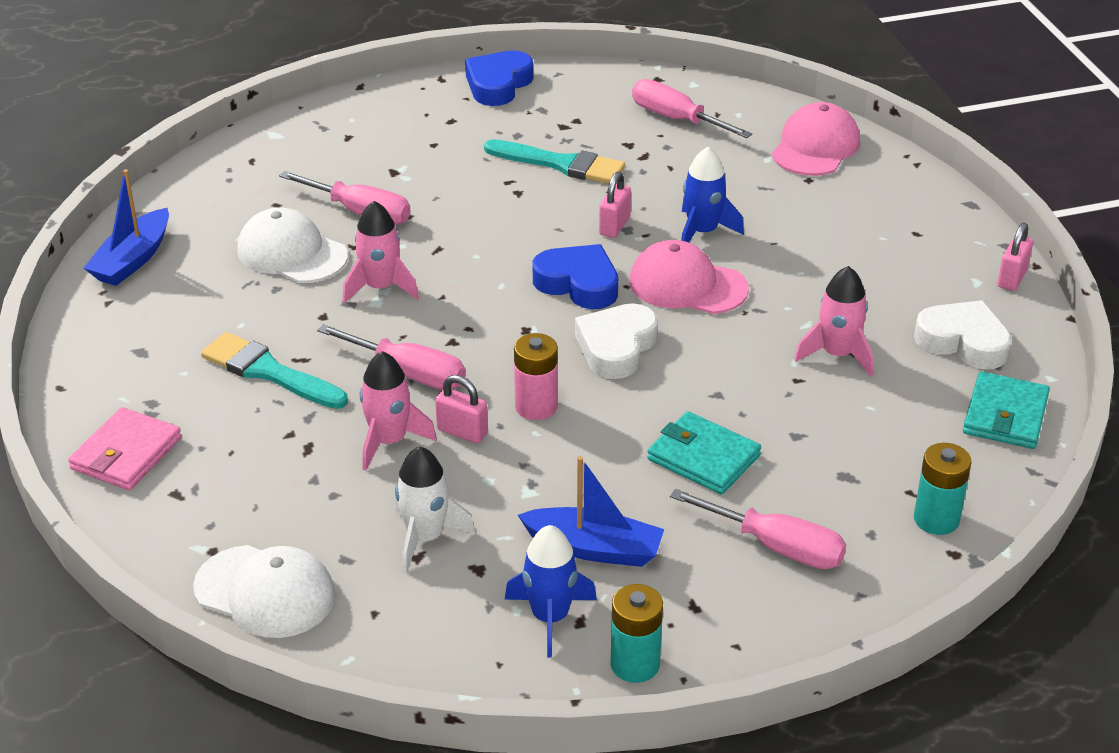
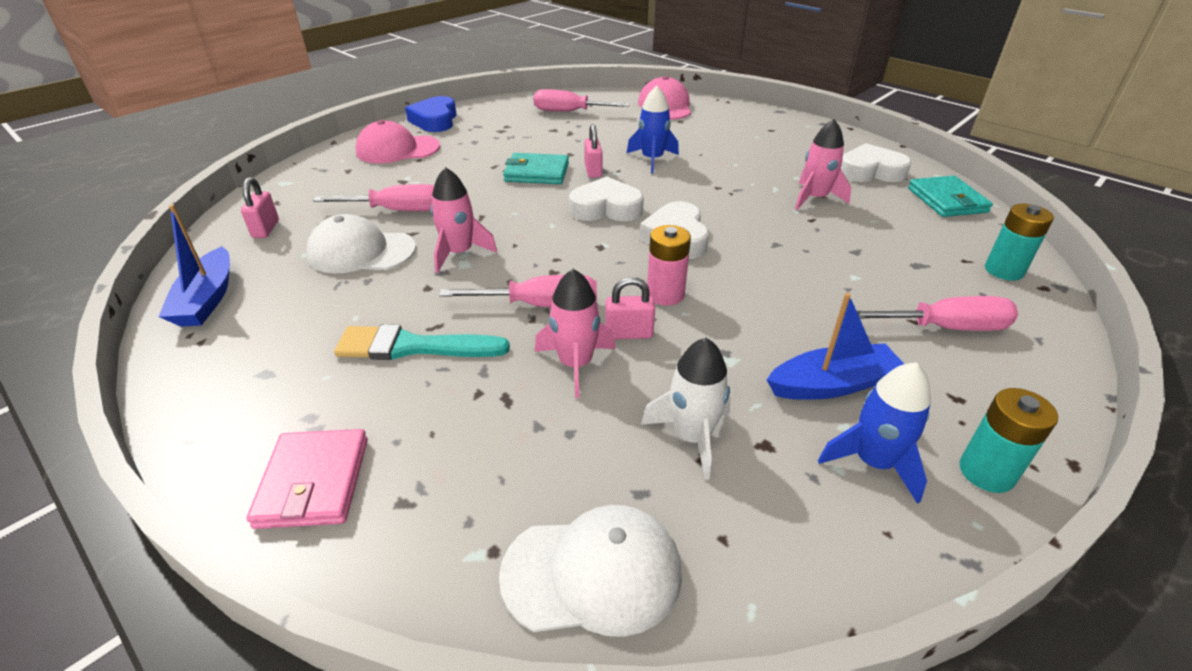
camera: 30 degrees left, 0 degrees up
turquoise brush [484,139,625,184] -> none
blue heart [532,244,618,309] -> white heart [569,177,644,221]
pink cap [629,240,749,314] -> pink cap moved to [356,120,440,163]
turquoise wallet [647,411,761,494] -> turquoise wallet moved to [503,153,569,184]
pink padlock [998,222,1033,291] -> pink padlock moved to [241,177,279,238]

